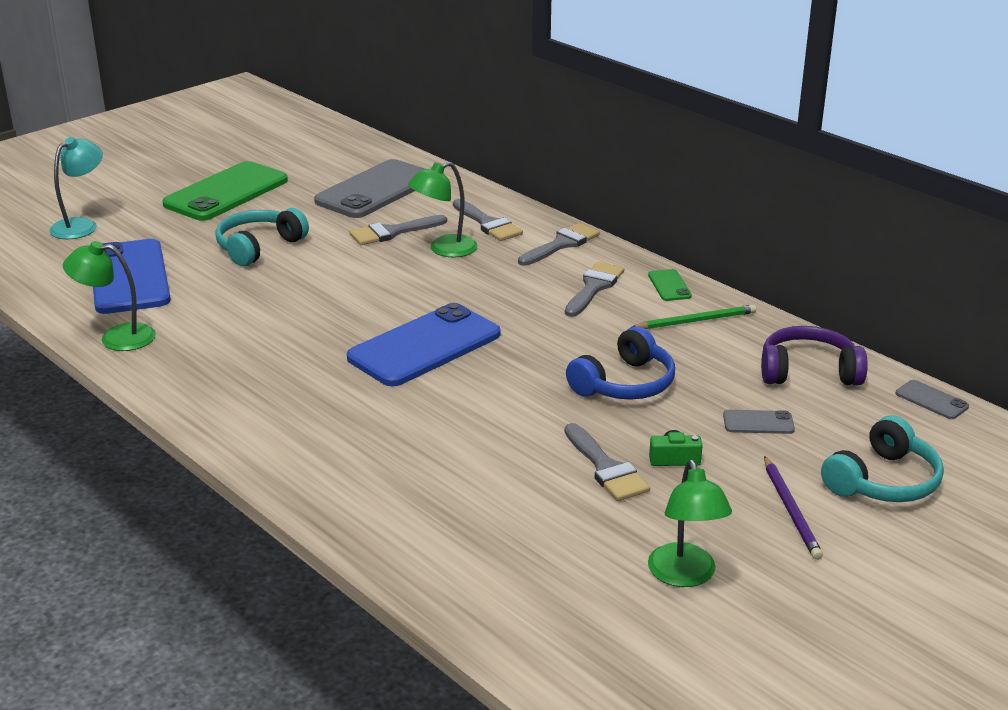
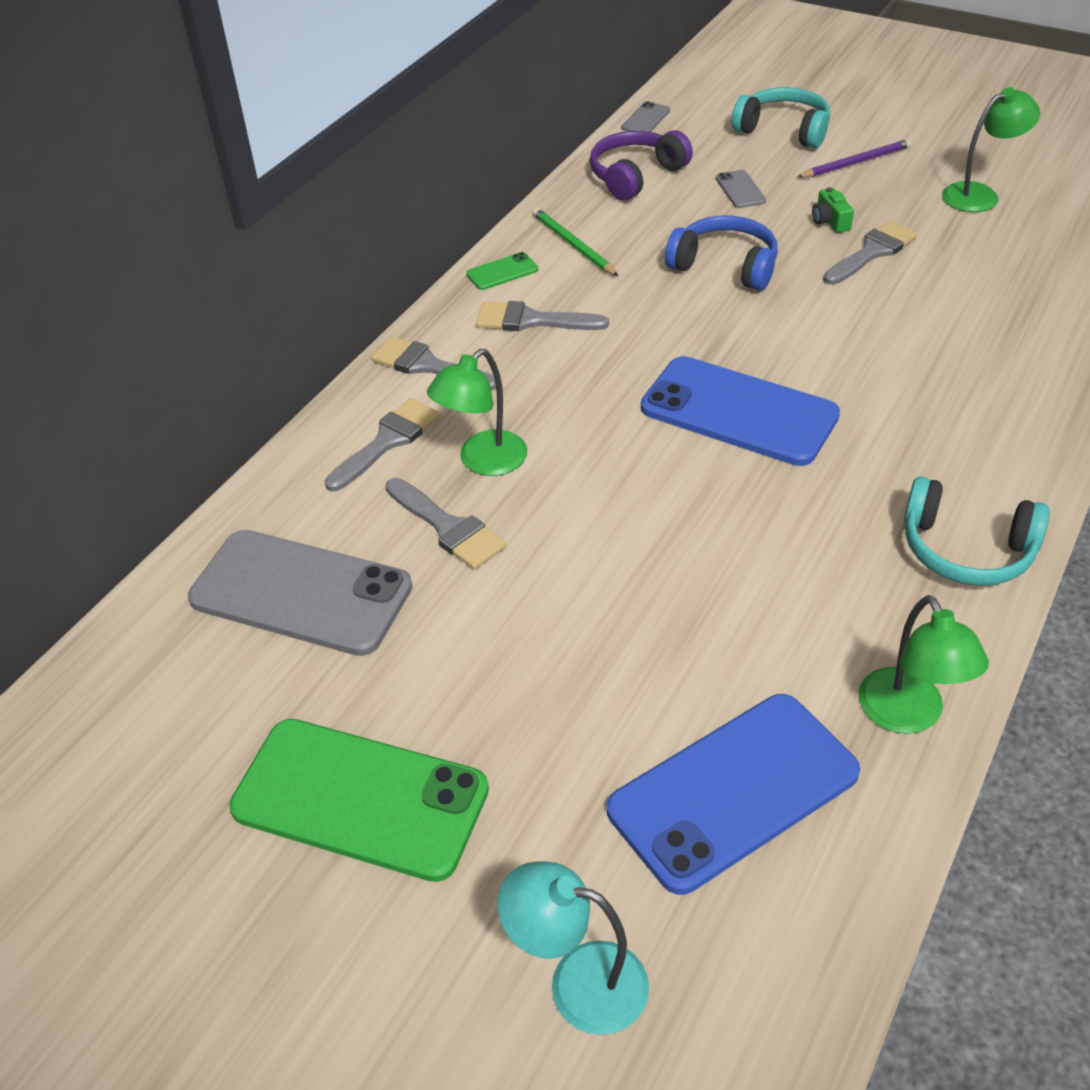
camera: 105 degrees left, 15 degrees up
turquoise headphones [215,208,309,266] -> turquoise headphones moved to [904,476,1050,586]
green lamp [408,162,478,257] -> green lamp turned 90 degrees clockwise [427,349,528,476]
purple headphones [761,326,868,386] -> purple headphones turned 60 degrees clockwise [590,130,693,200]

